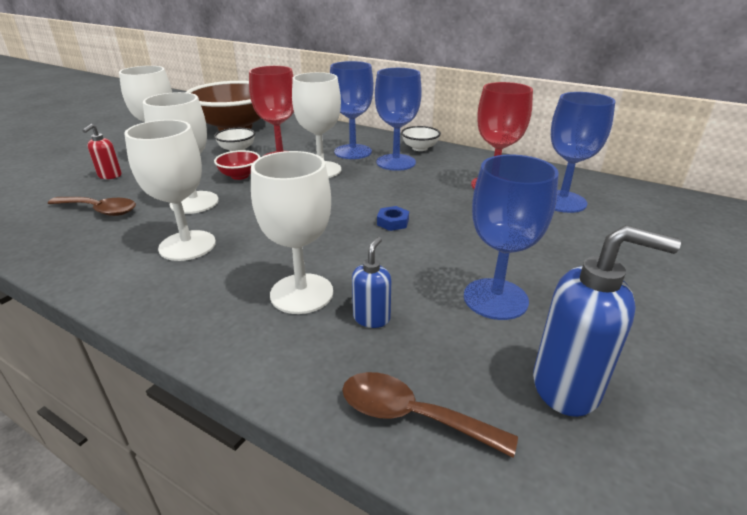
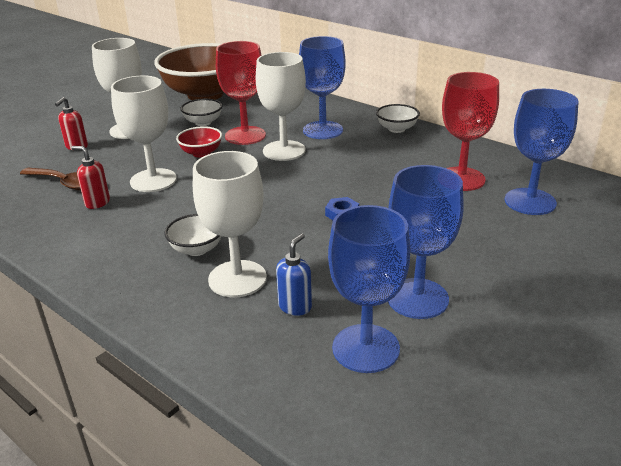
camera: 10 degrees right, 0 degrees up
white goblet [124,120,216,261] -> none
brown spoon [342,372,518,458] -> none
blue goblet [375,68,422,171] -> blue goblet moved to [328,205,410,373]
blue soap dispenser [533,225,681,417] -> none
none -> red soap dispenser [72,146,110,209]
none -> white bowl [165,214,221,256]

